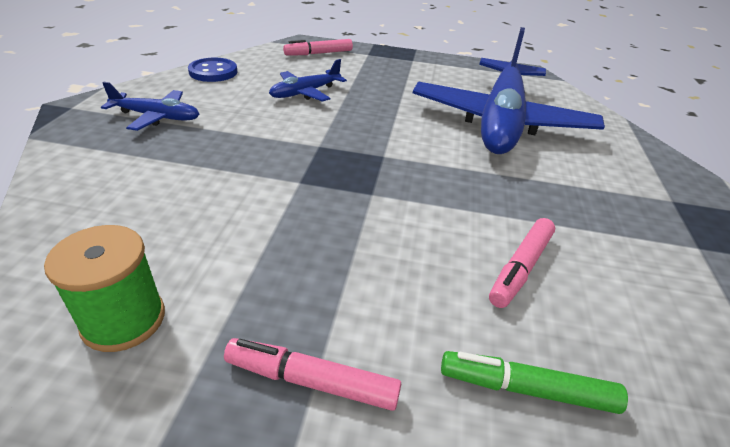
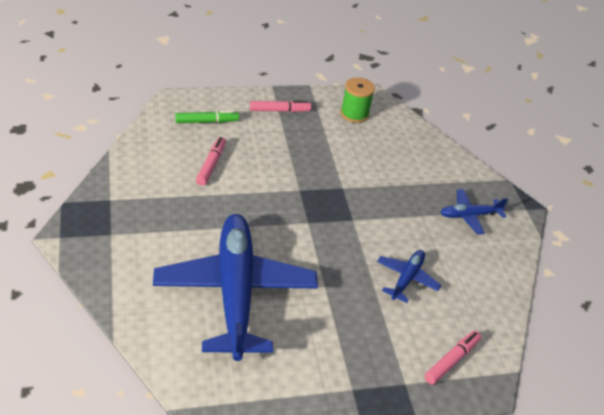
camera: 155 degrees right, 5 degrees up
blue button [188,58,237,82] -> none

